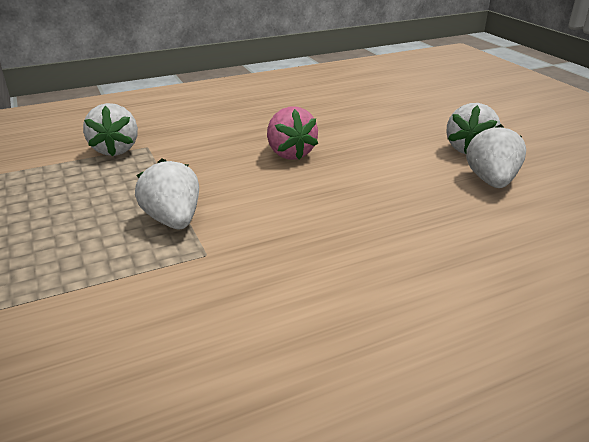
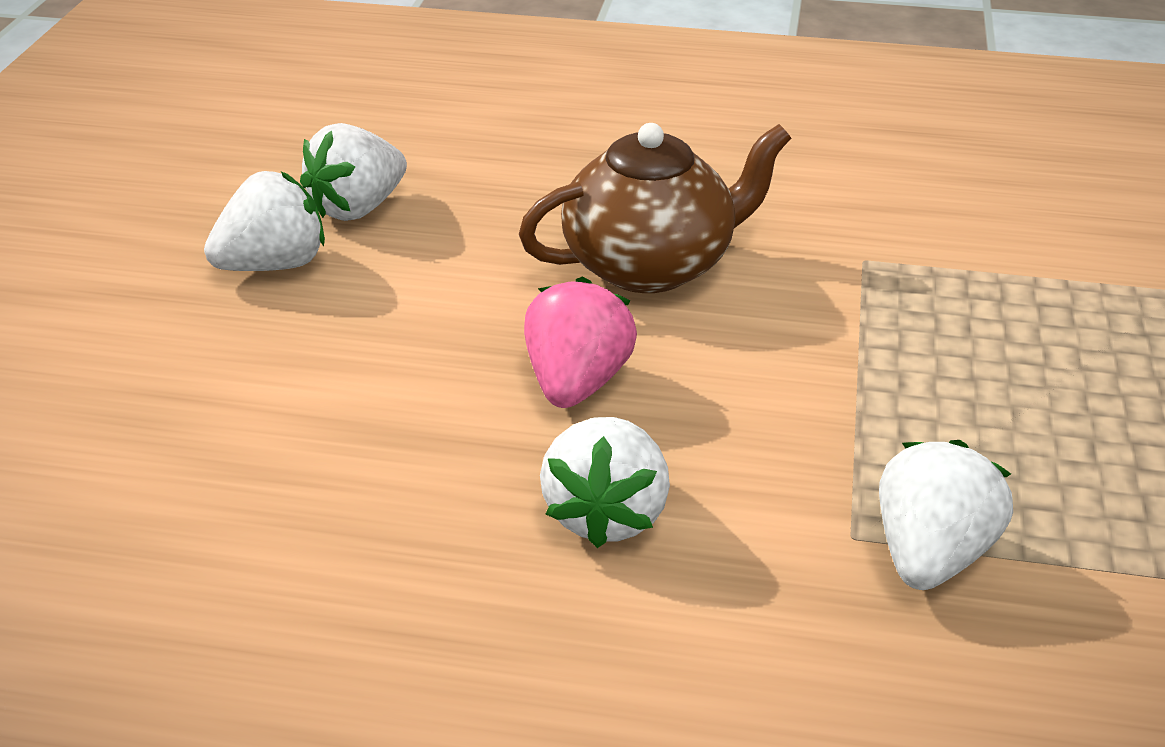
camera: 145 degrees left, 5 degrees up
white strawberry [135,158,199,229] -> white strawberry moved to [540,417,670,548]
none -> brown teapot [519,123,791,293]

